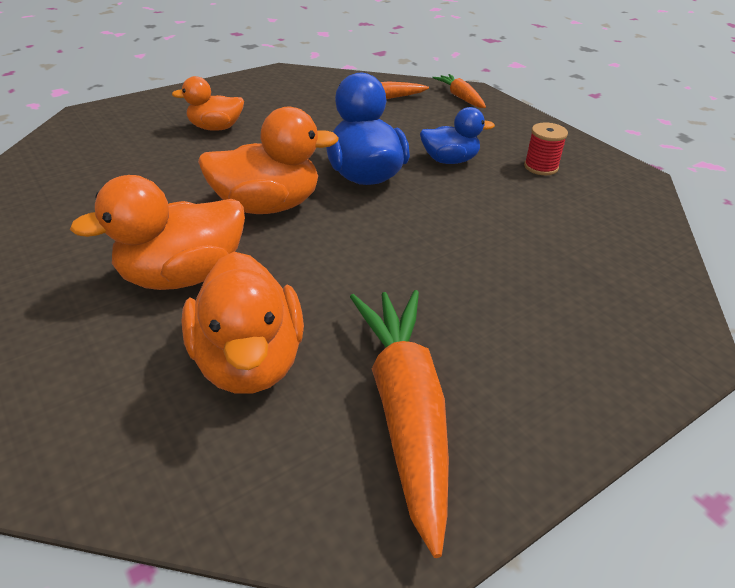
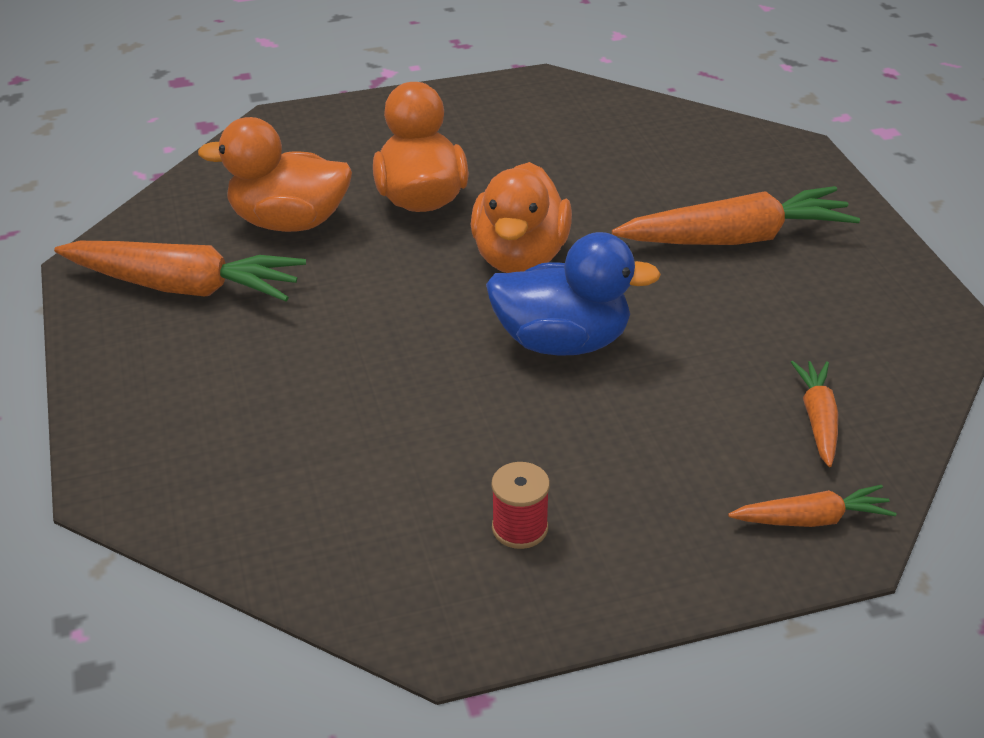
camera: 110 degrees right, 0 degrees up
orange duck [172,76,244,131] -> orange carrot [612,186,860,245]
blue duck [420,107,495,164] -> none

